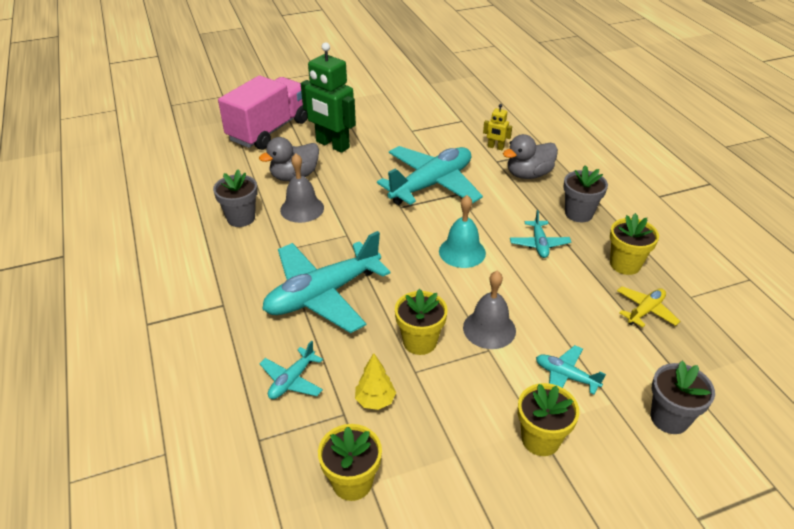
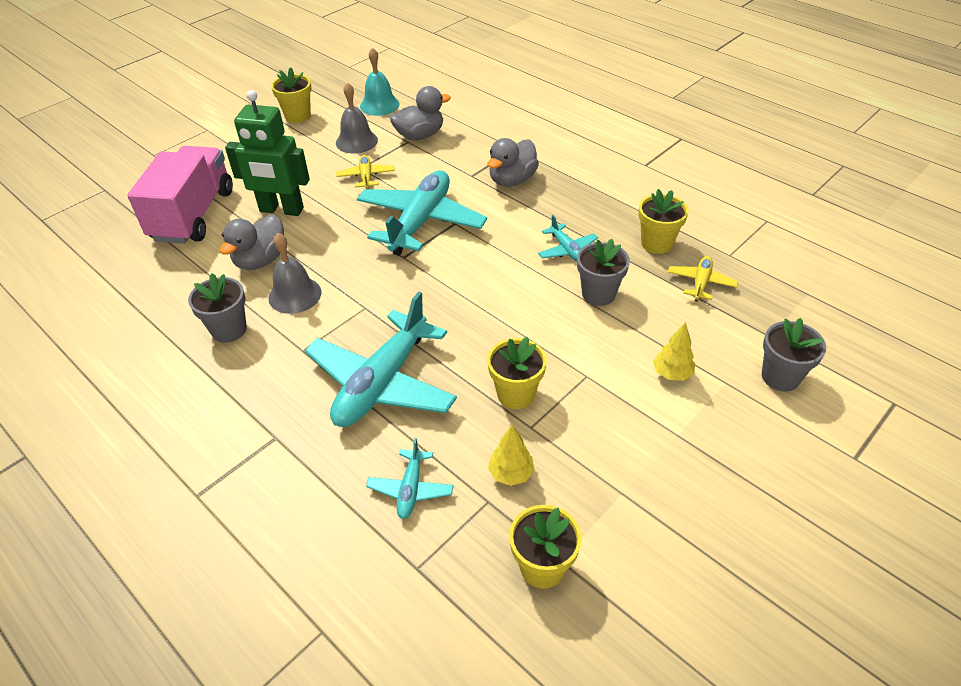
camera: 25 degrees left, 5 degrees up
turquoise bell [439,195,486,268] -> turquoise bell moved to [360,47,400,116]
grey bell [463,271,516,349] -> grey bell moved to [336,82,378,154]
yellow robot [483,104,512,150] -> none
yellow flower pot [518,383,579,456] -> yellow flower pot moved to [271,67,312,123]
turquoise plane [536,345,606,394] -> yellow tree [653,322,695,381]
grey flower pot [563,165,608,222] -> grey flower pot moved to [577,239,630,306]
none -> yellow plane [336,155,395,189]
none -> grey duck [390,86,451,140]

